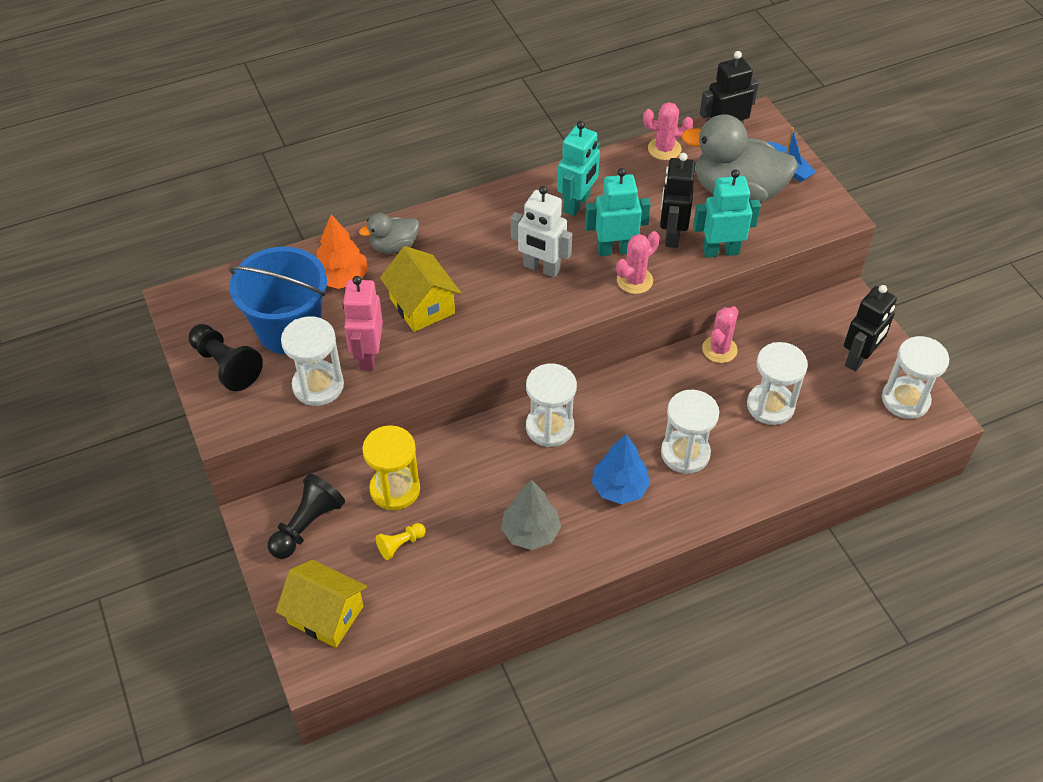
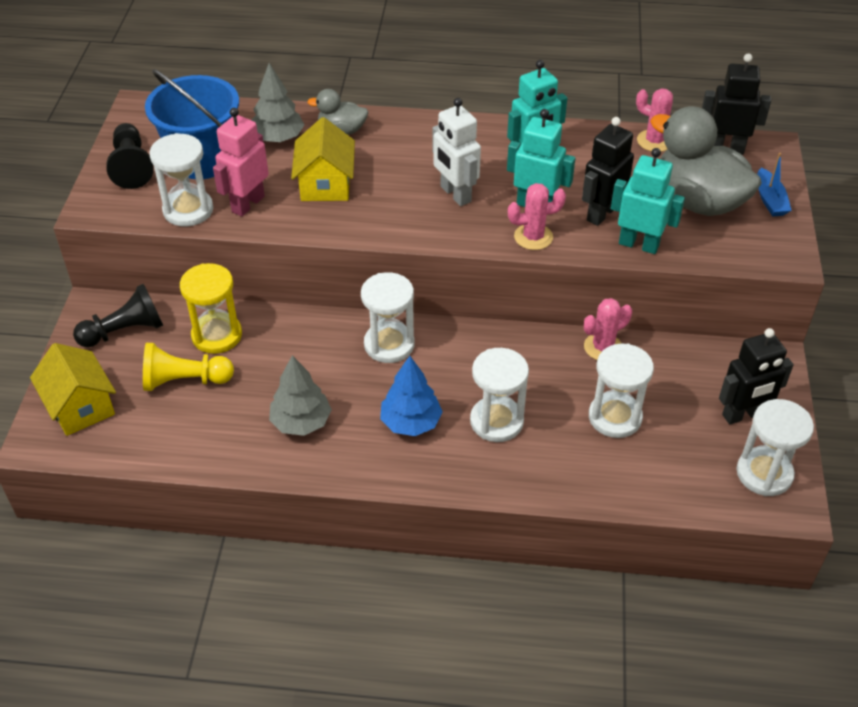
camera: 30 degrees right, 5 degrees down
orange tree [316,214,368,289] -> grey tree [252,63,305,142]
yellow pawn [376,523,426,560] -> yellow pawn [143,343,234,391], size x1.77

